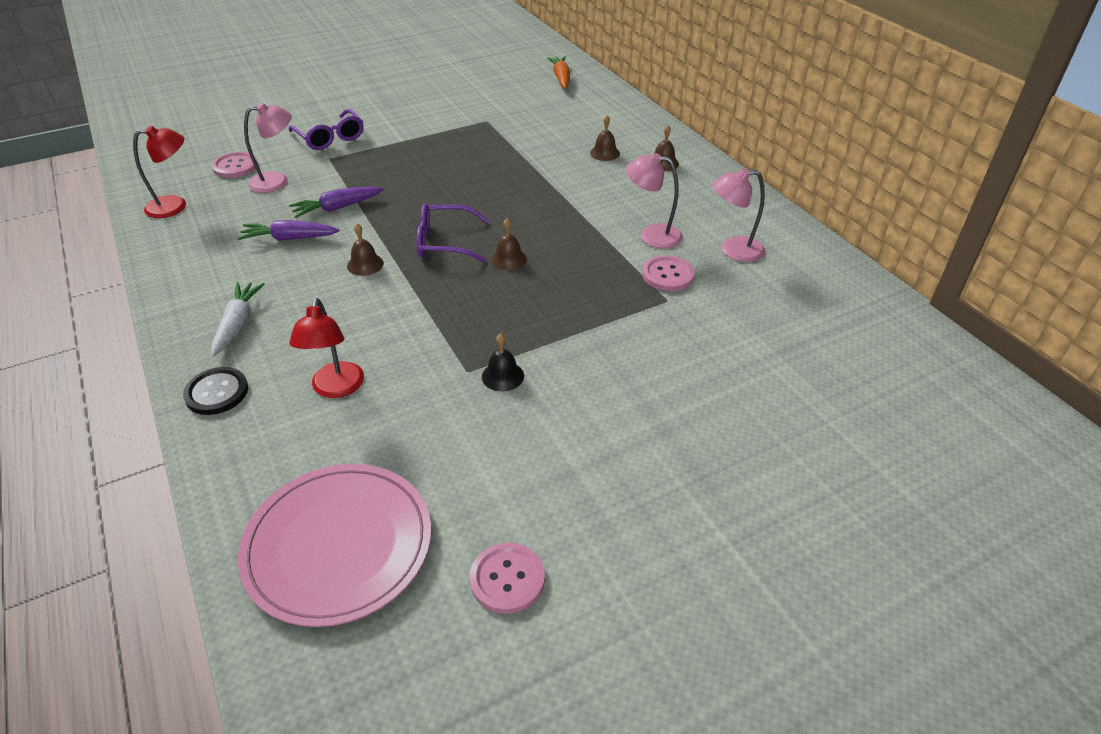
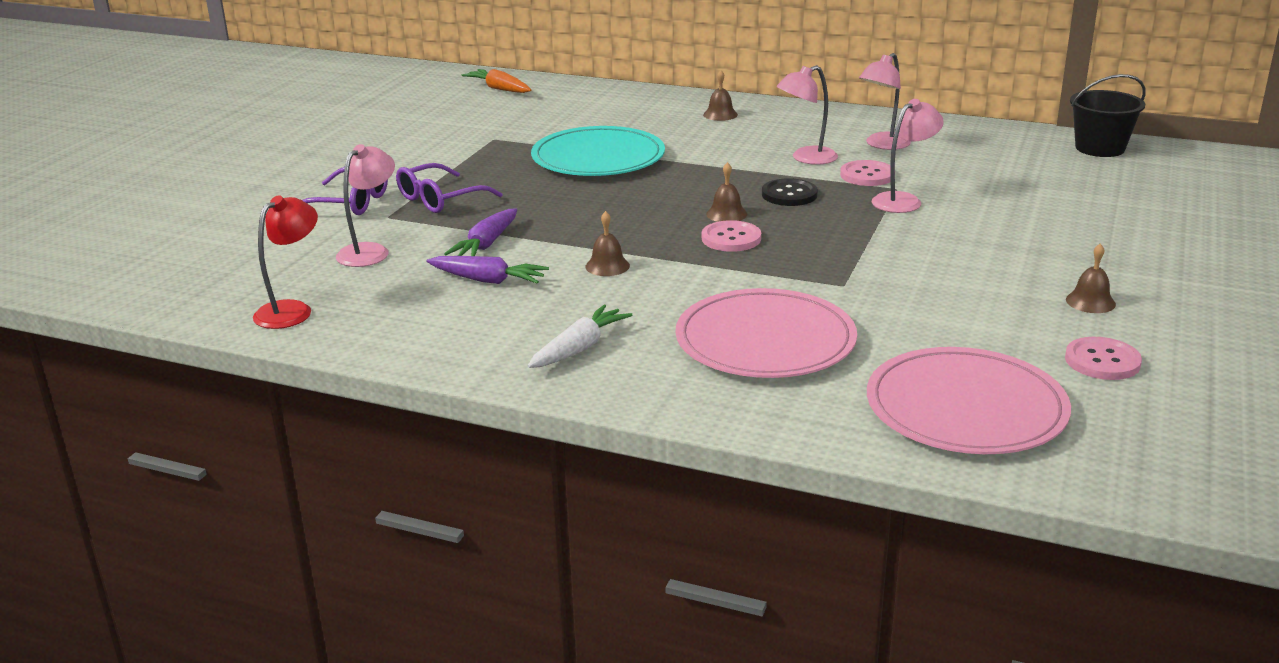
camera: 40 degrees left, 15 degrees down
black button [183,367,248,415] -> black button moved to [762,178,818,206]
white carrot [211,282,265,357] -> white carrot turned 75 degrees clockwise [528,305,632,368]
pink button [212,152,258,178] -> pink button moved to [702,220,761,252]
purple carrot [238,220,340,241] -> purple carrot turned 120 degrees counterclockwise [426,256,549,284]
red lamp [289,298,364,398] -> pink plate [675,288,857,378]
purple glasses [417,203,489,262] -> purple glasses moved to [396,163,502,213]
black bell [482,333,524,391] -> none
brown bell [590,116,620,161] -> brown bell moved to [1066,243,1116,313]
none -> turquoise plate [531,126,665,176]
none -> pink lamp [872,99,944,213]
none -> black bucket [1070,74,1146,157]

